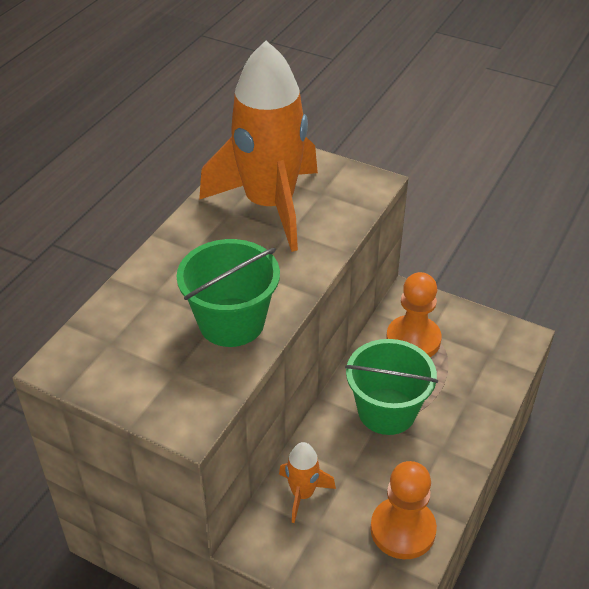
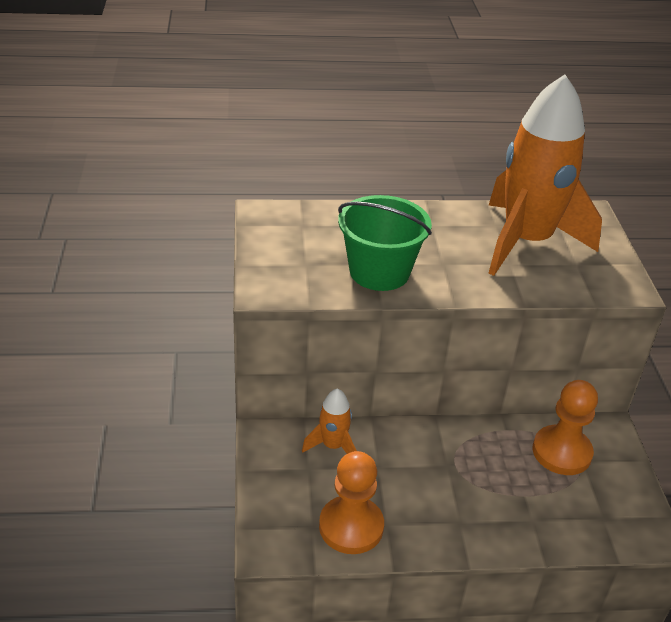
camera: 55 degrees right, 5 degrees down
green bucket [345,339,438,435] -> none

